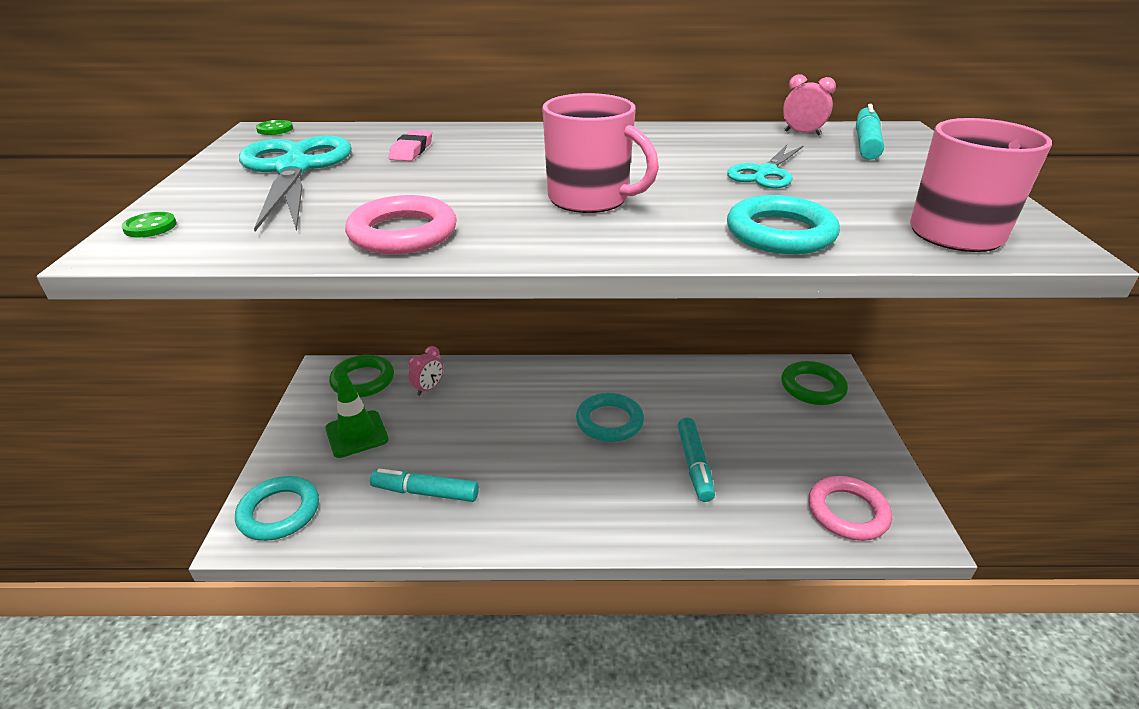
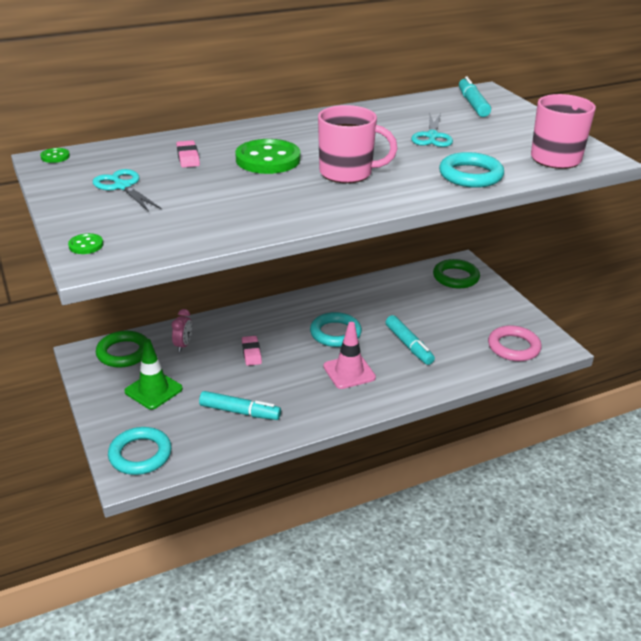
camera: 25 degrees left, 0 degrees up
turquoise scissors [239,135,352,231] -> turquoise scissors [93,169,162,212], size x0.56
pink ring [345,195,457,254] -> none
turquoise marker [370,468,479,502] -> turquoise marker turned 150 degrees counterclockwise [199,391,281,420]
pink clock [783,74,836,136] -> none
none -> green button [235,139,300,174]
none -> pink eraser [242,336,262,366]
none -> pink traffic cone [323,322,376,389]

